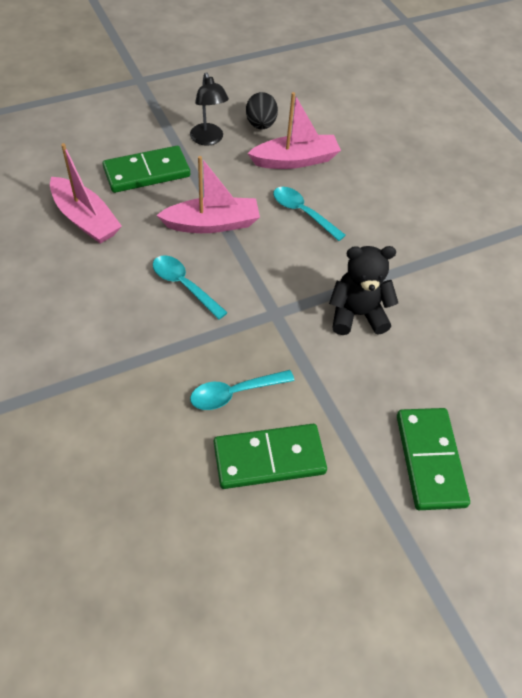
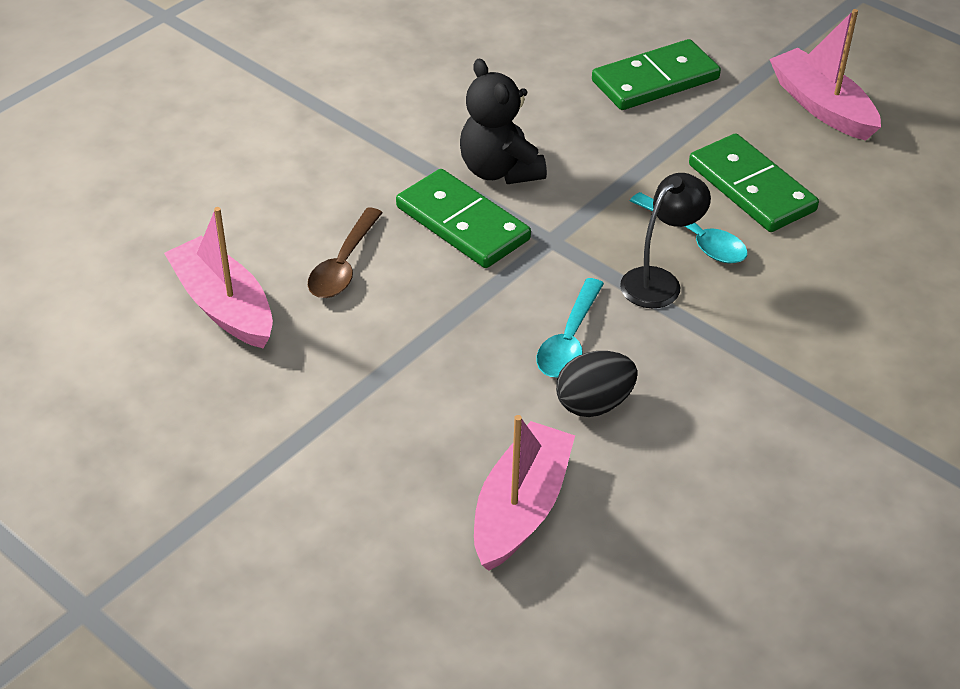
camera: 110 degrees left, 10 degrees down
green domino [102,146,190,193] -> green domino moved to [396,169,531,268]
pink boat [156,156,260,233] -> pink boat moved to [769,9,881,140]
black lamp [190,72,229,146] -> black lamp moved to [620,173,711,308]
black egg [246,92,278,129] -> black egg moved to [556,351,637,417]
turquoise spoon [273,187,346,241] -> brown spoon [308,208,383,298]

